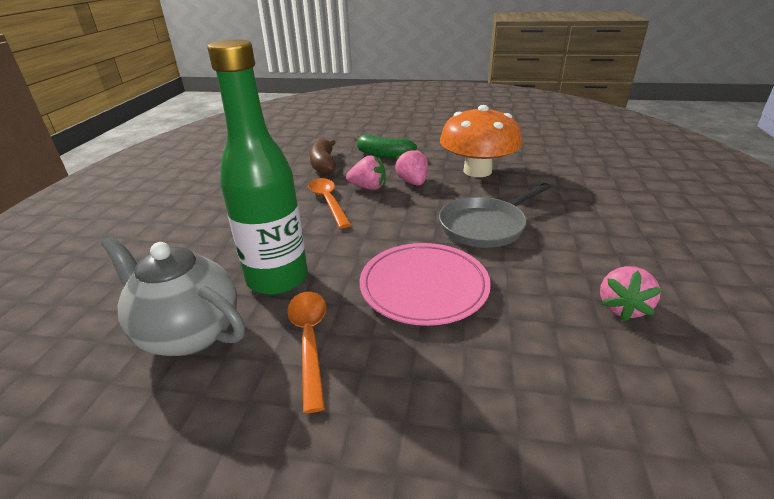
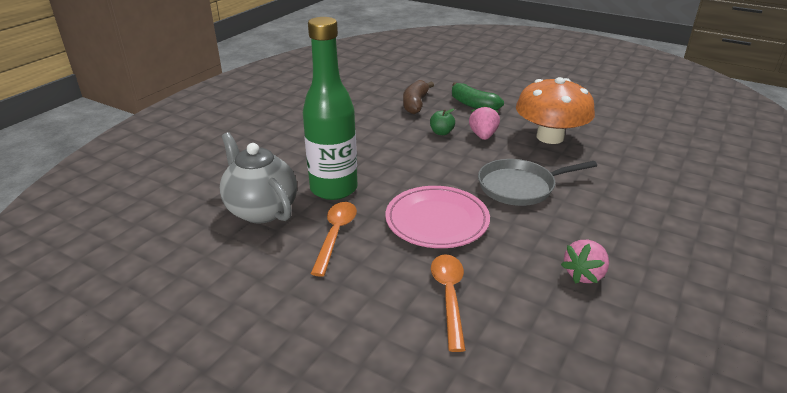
camera: 20 degrees right, 0 degrees up
orange spoon [308,178,351,228] -> orange spoon moved to [431,254,466,352]
pink strawberry [346,155,385,190] -> green apple [430,109,455,135]

